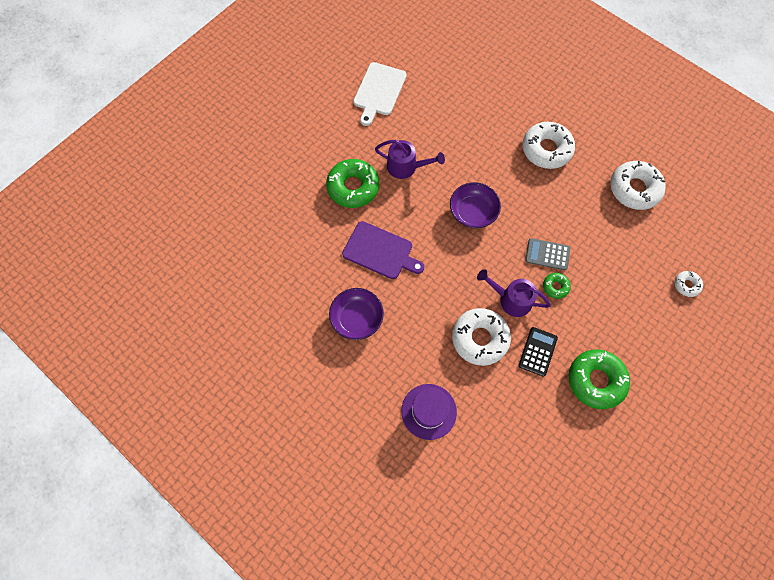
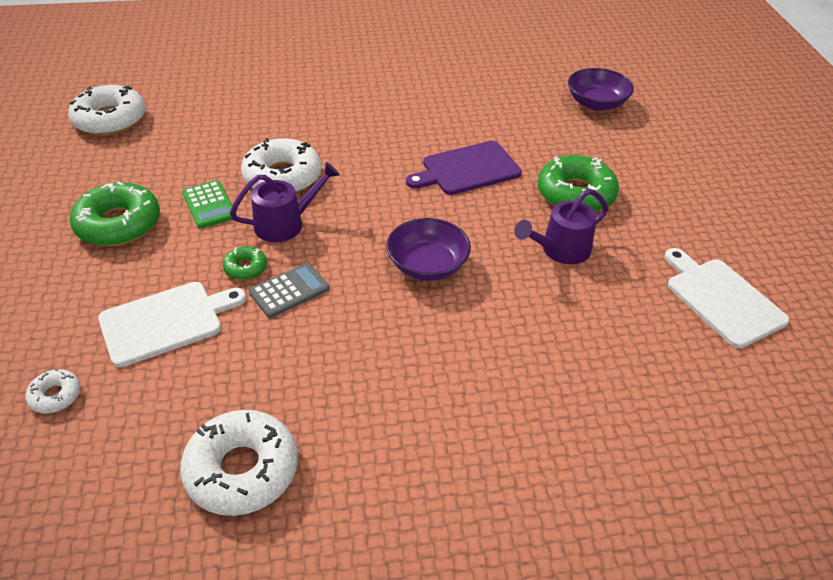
camera: 130 degrees right, 25 degrees down
purple bowl [329,288,384,340] -> purple bowl moved to [568,68,634,111]
purple hat [401,384,457,440] -> none
black calculator [519,327,558,377] -> green calculator [182,180,237,229]
white donut [522,122,575,169] -> white donut moved to [68,85,145,135]
none -> white cutting board [98,282,246,367]

